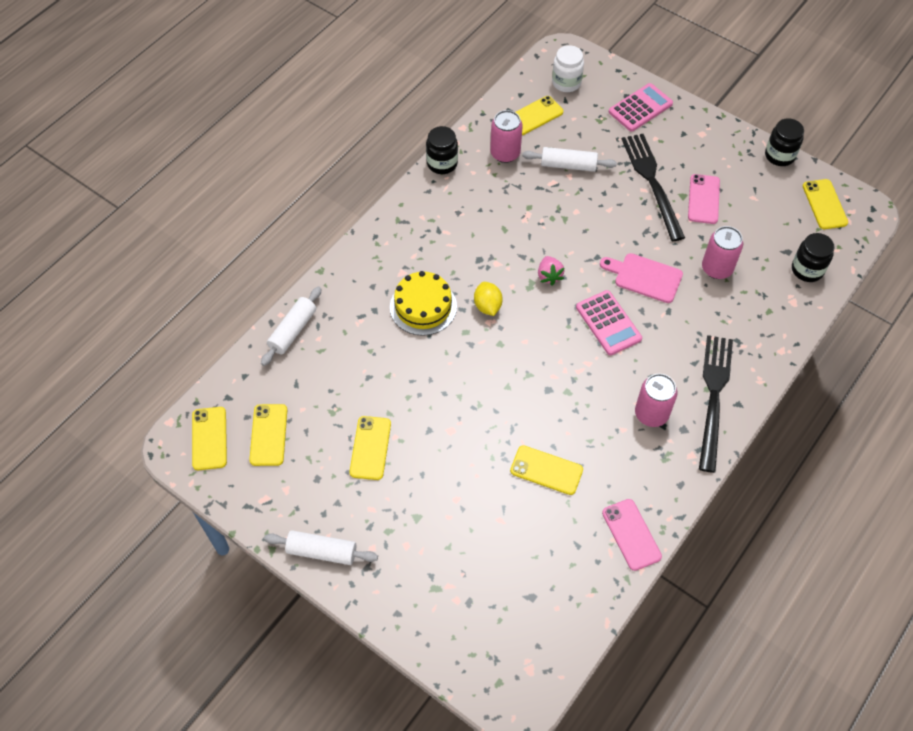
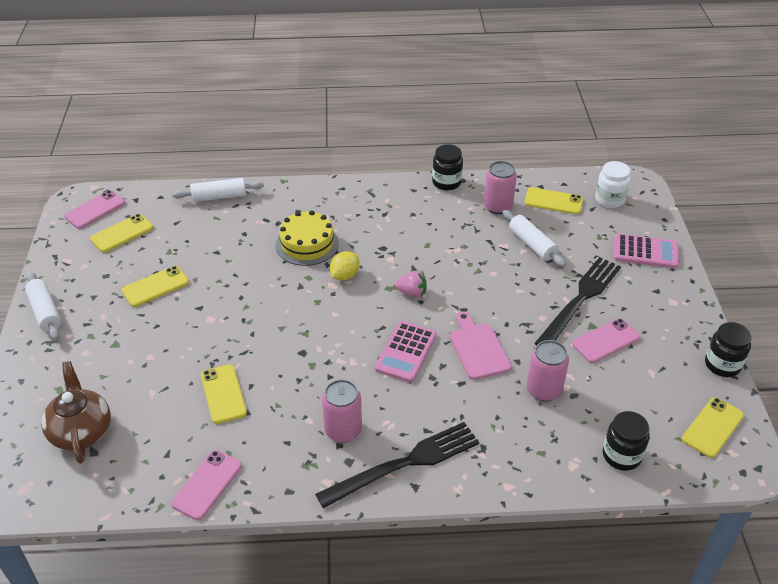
camera: 50 degrees right, 15 degrees down
yellow phone [192,407,227,470] -> pink phone [64,190,125,229]
pink strawberry [538,256,565,285] -> pink strawberry turned 120 degrees counterclockwise [395,271,427,297]
none -> brown teapot [41,361,111,464]

